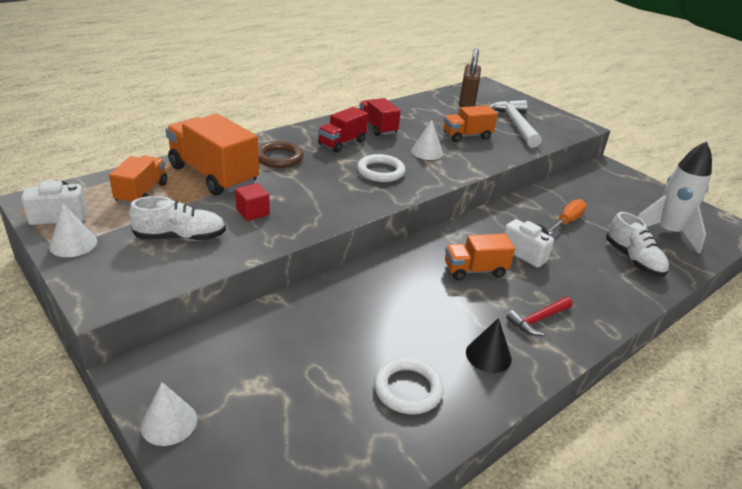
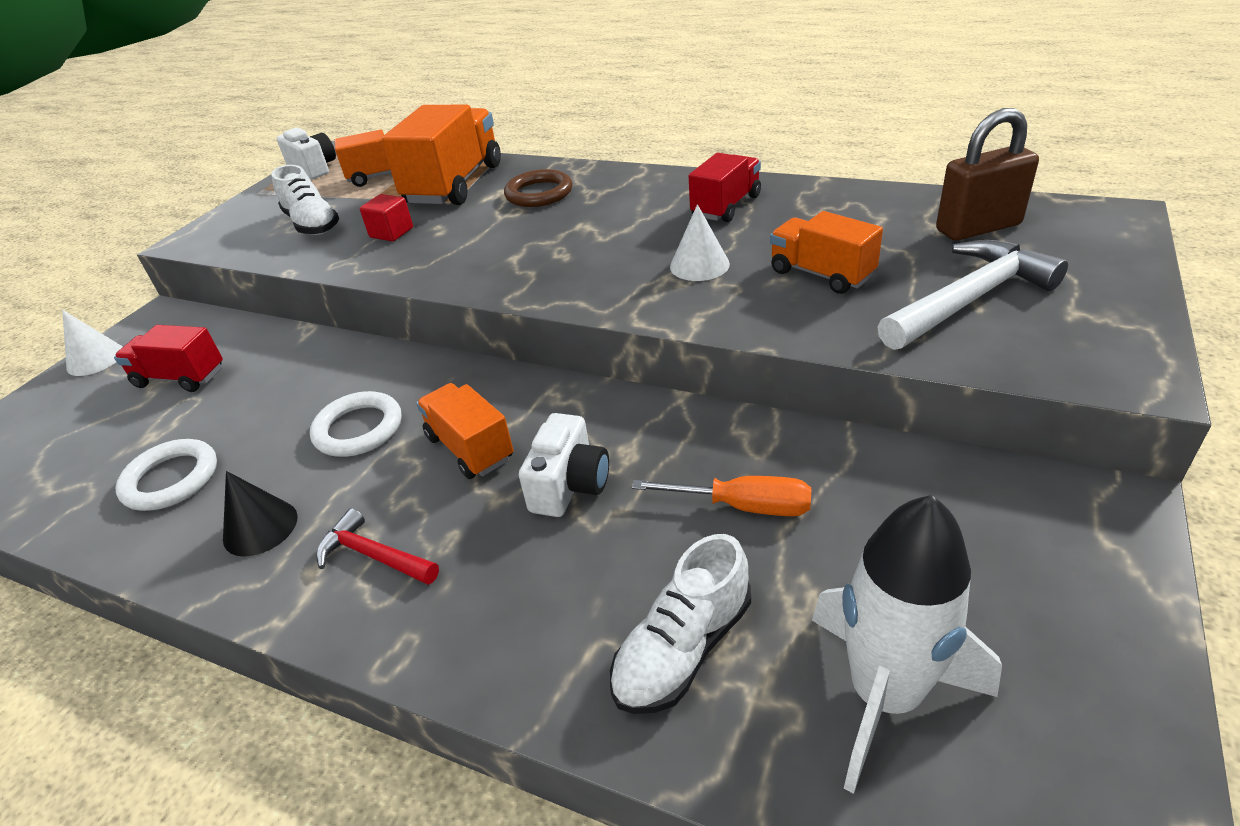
camera: 70 degrees right, 5 degrees up
white cone [49,203,97,257] -> none
red truck [318,107,368,153] -> red truck moved to [114,325,223,392]
white ring [357,154,405,182] -> white ring moved to [310,391,402,457]

